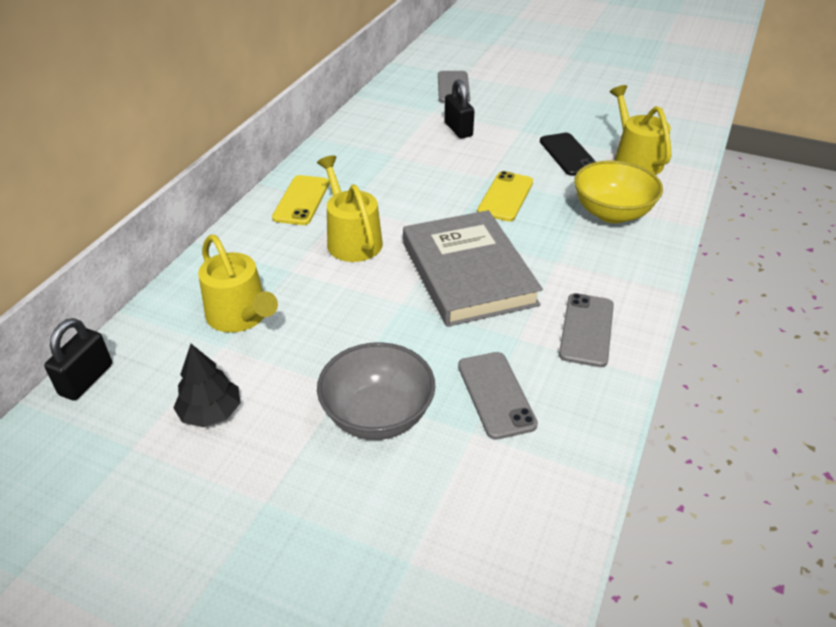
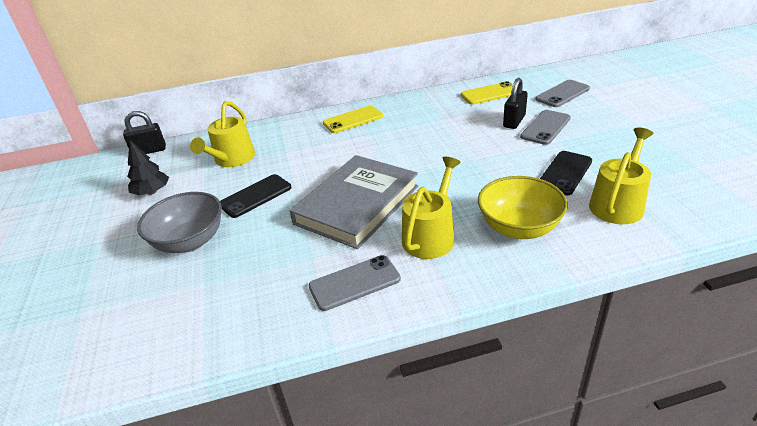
camera: 55 degrees right, 5 degrees down
yellow watering can [317,155,383,262] -> yellow watering can moved to [402,157,461,259]
grey phone [458,352,538,440] -> grey phone moved to [520,110,571,145]
yellow phone [477,171,533,221] -> yellow phone moved to [461,81,513,105]
none -> black phone [220,174,291,218]

